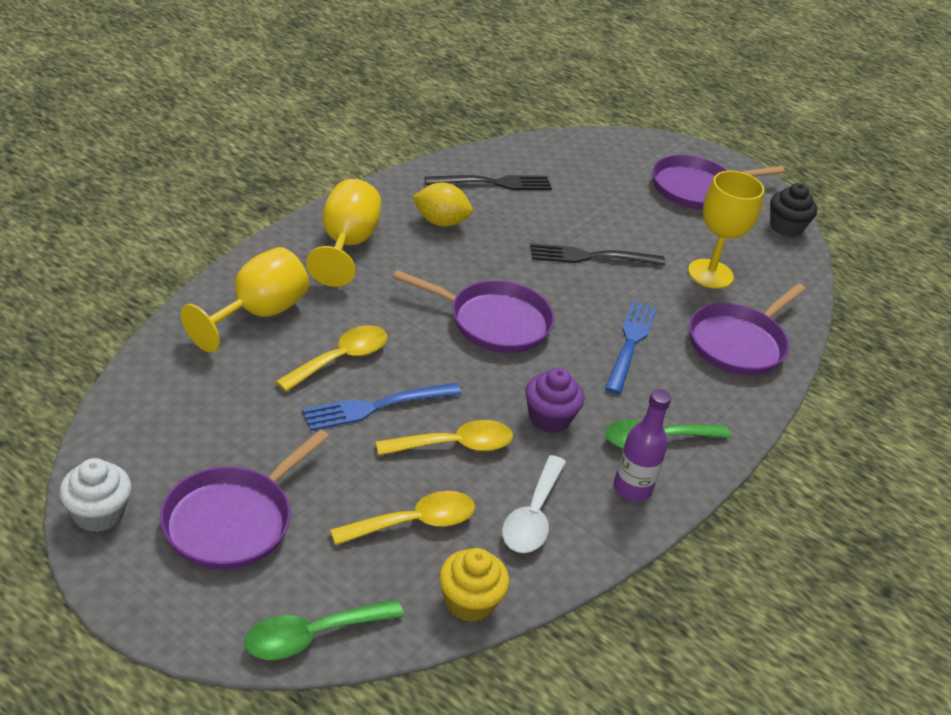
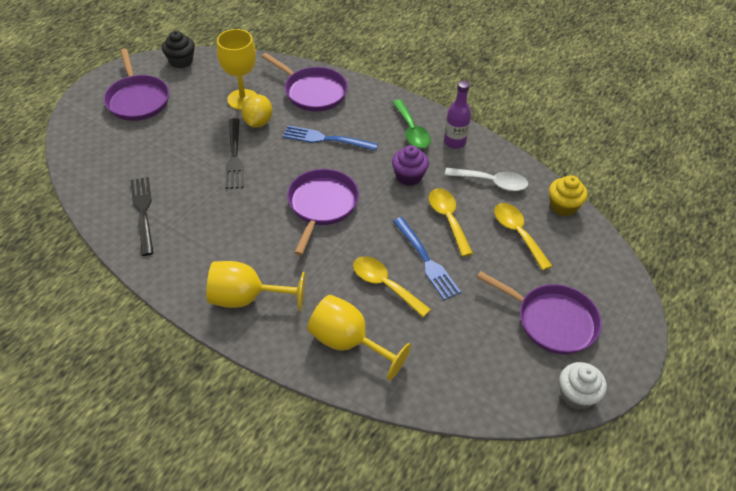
camera: 90 degrees left, 10 degrees up
green spoon [244,600,404,660] -> none
yellow lemon [412,183,473,227] -> yellow lemon moved to [242,94,272,128]

